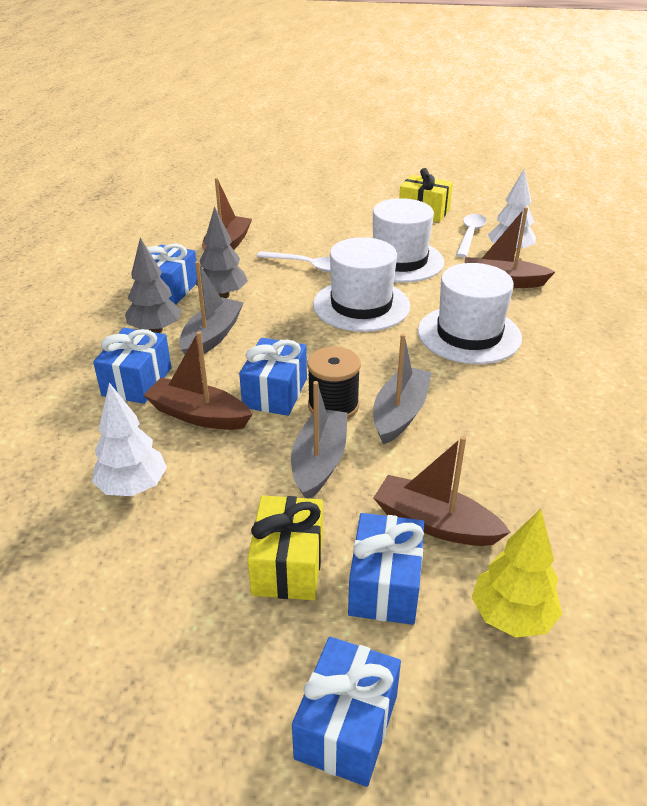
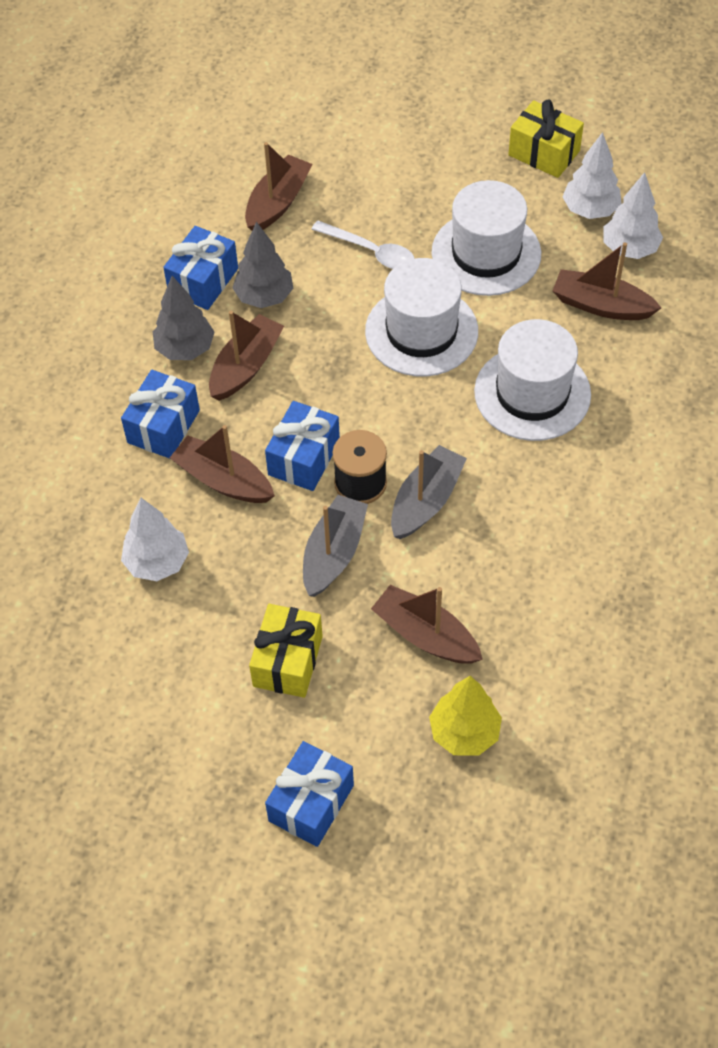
camera: 10 degrees right, 20 degrees up
grey boat [179,261,244,354] -> brown boat [209,311,284,401]
blue gift [348,513,424,625] -> none
white spoon [456,214,486,257] -> white tree [562,132,622,219]

